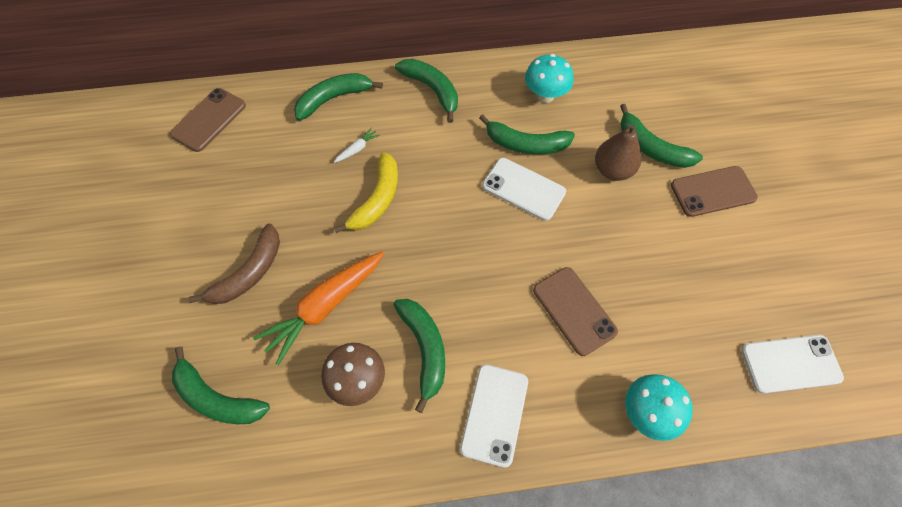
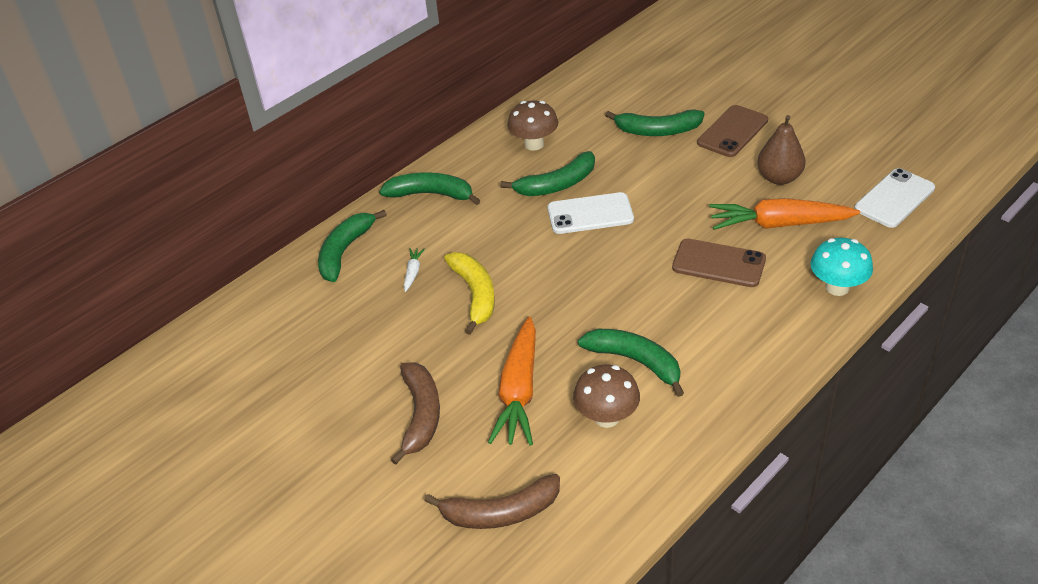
camera: 35 degrees left, 20 degrees down
brown phone [170,88,246,152] -> none
green banana [172,346,270,424] -> brown banana [425,474,560,529]
white phone [460,365,528,468] -> none
turquoise mushroom [525,54,573,103] -> brown mushroom [507,101,558,151]
brown pear [595,124,642,181] -> brown pear moved to [757,115,805,185]
none -> orange carrot [709,198,860,230]

